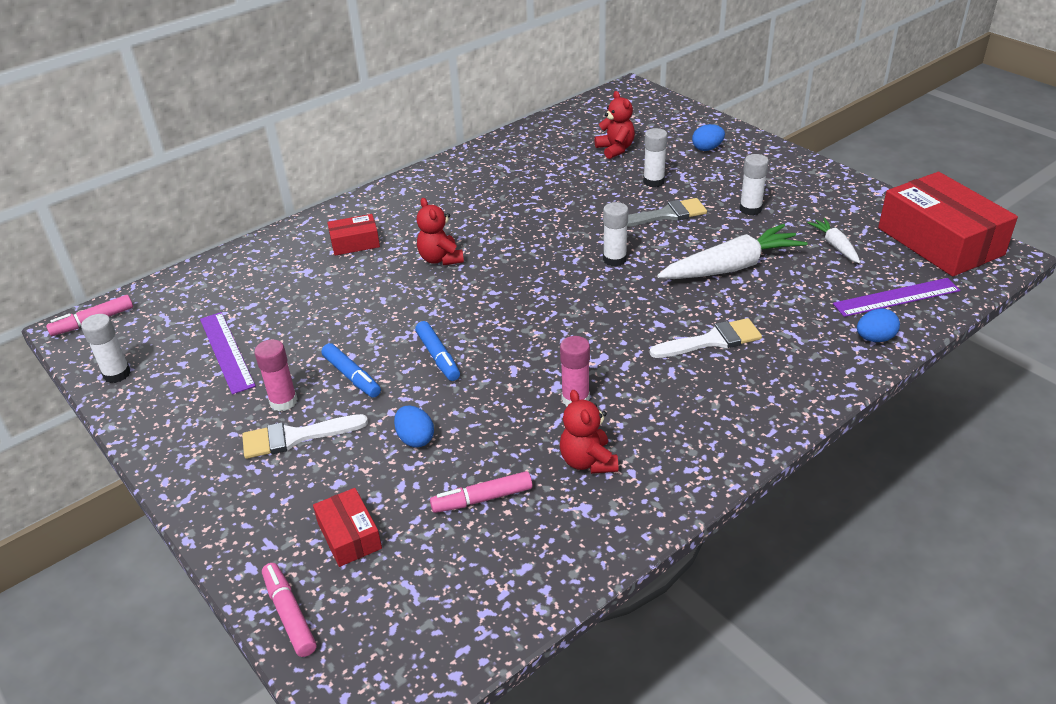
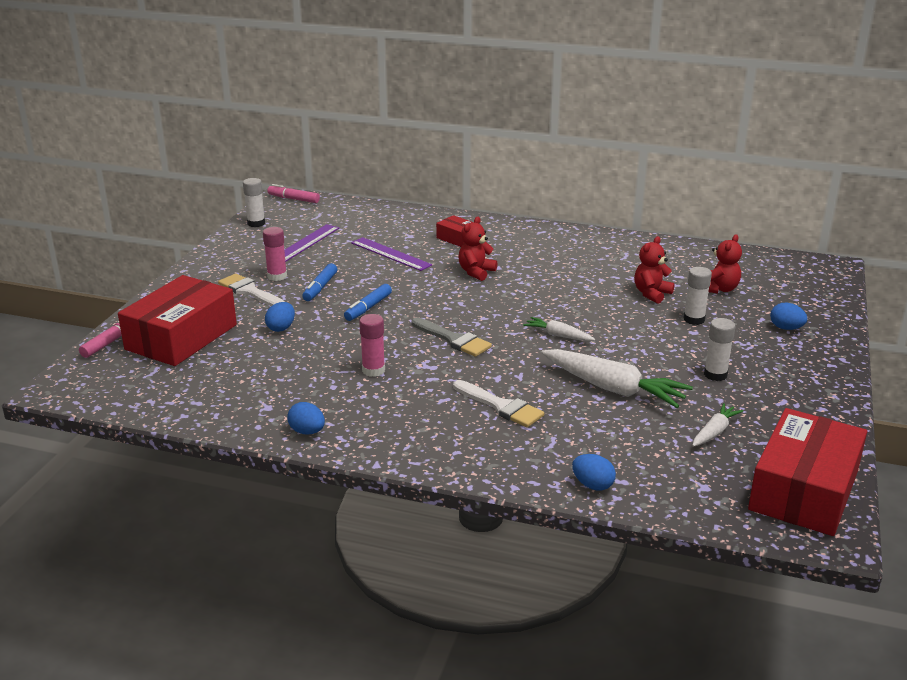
camera: 55 degrees right, 10 degrees down
red box [313,488,382,567] -> red box [118,275,237,366], size x2.12
pink marker [430,471,532,513] -> none
red teddy bear [560,390,618,474] -> red teddy bear moved to [634,236,675,303]
white glue stick [603,202,628,266] -> white carrot [523,317,595,341]
grey brush [627,198,707,227] -> grey brush moved to [412,317,492,357]
purple ruler [833,278,960,317] -> purple ruler moved to [351,237,432,271]
none -> blue egg [287,402,325,435]

